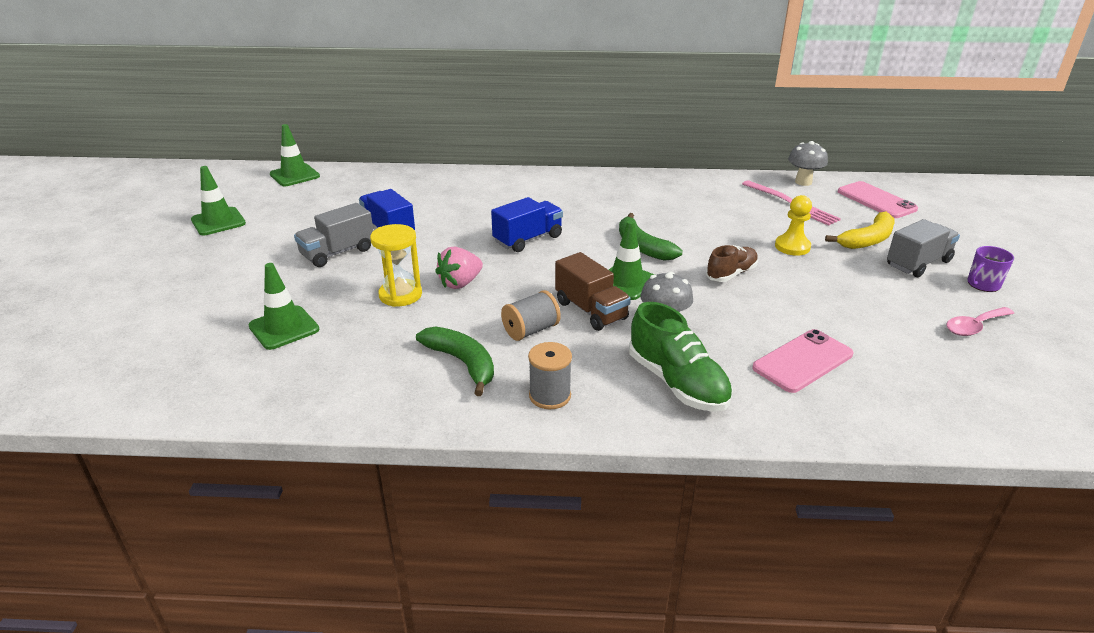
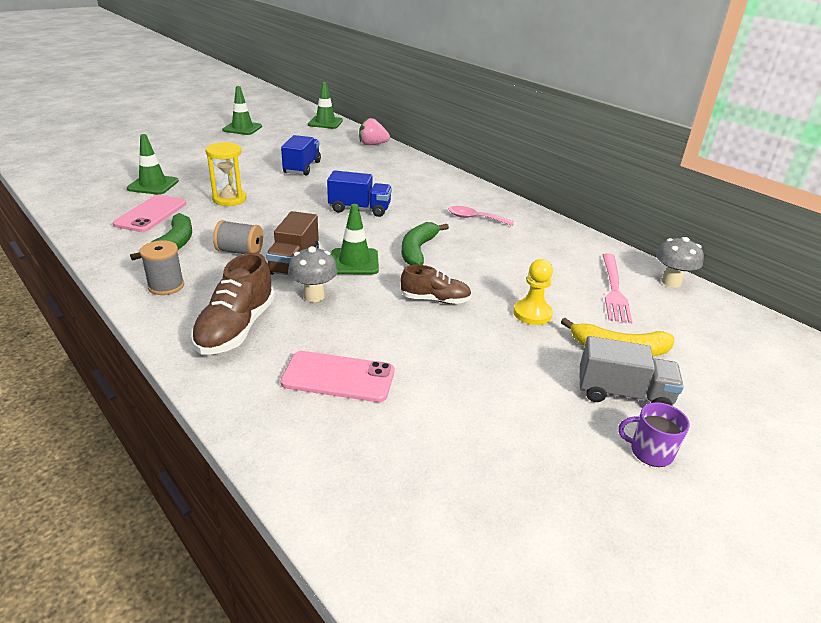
camera: 45 degrees right, 0 degrees up
grey truck [294,203,373,267] -> none
pink strawberry [435,246,483,289] -> pink strawberry moved to [359,118,390,145]
green shoe [629,302,733,412] -> brown shoe [191,253,275,355]
pink phone [838,181,918,218] -> pink phone moved to [113,195,186,232]
pink spoon [946,307,1014,336] -> pink spoon moved to [448,206,514,226]

